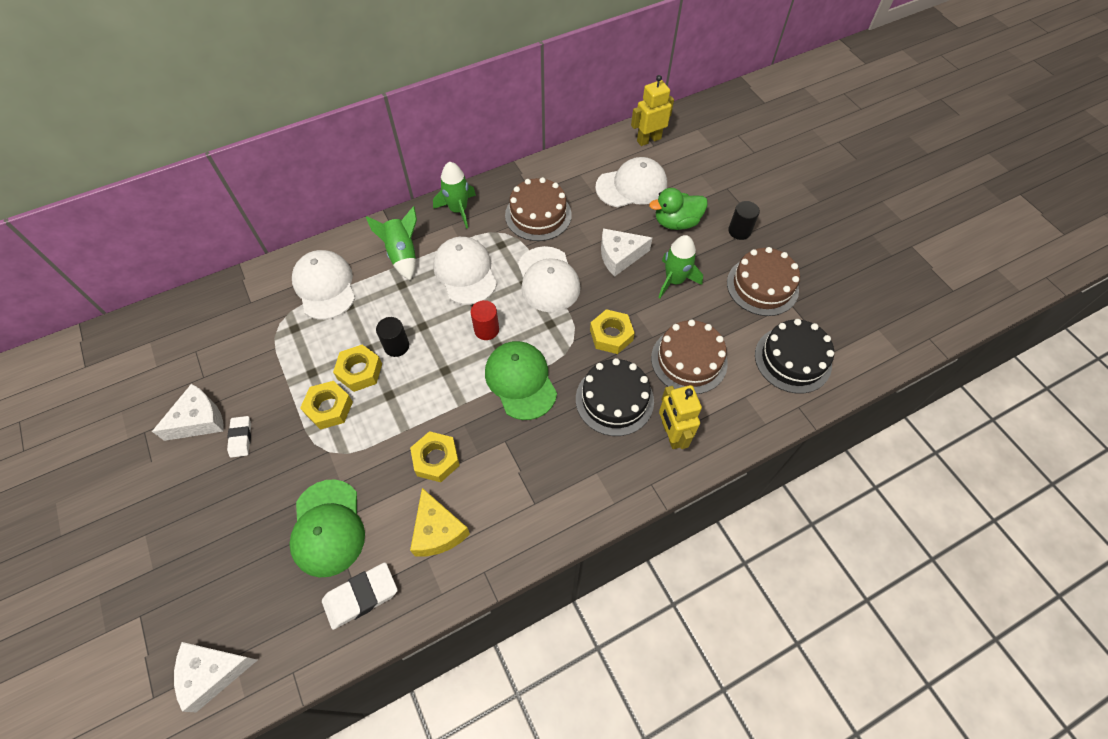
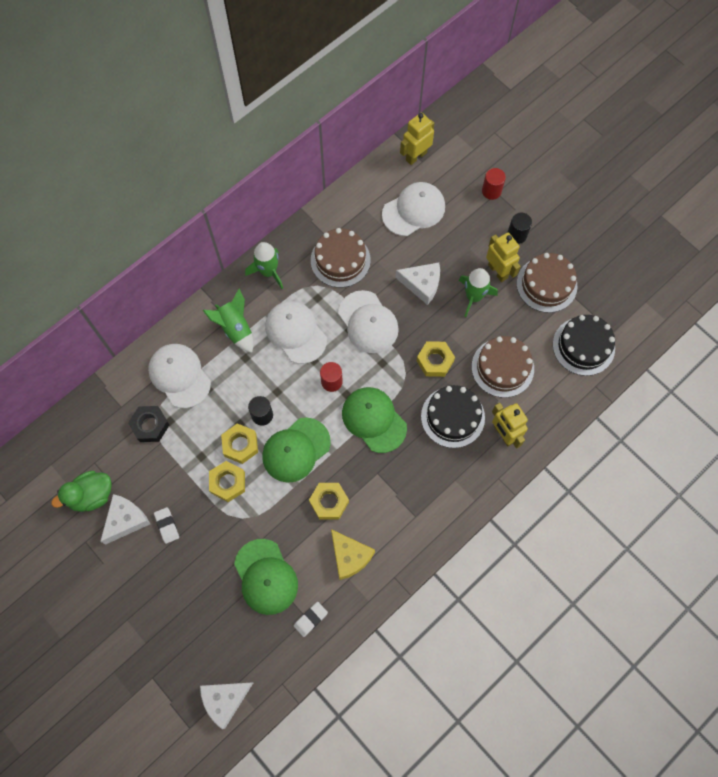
camera: 15 degrees left, 10 degrees up
white eraser [322,562,398,630] -> white eraser [294,602,328,637], size x0.62
white cheese [601,228,652,277] -> white cheese turned 135 degrees counterclockwise [396,262,440,305]
green duck [649,188,708,230] -> green duck moved to [51,471,112,512]
none -> black nut [128,406,169,442]
none -> green cap [262,417,331,483]
none -> red cylinder [482,168,506,200]
none -> yellow robot [486,233,521,282]

